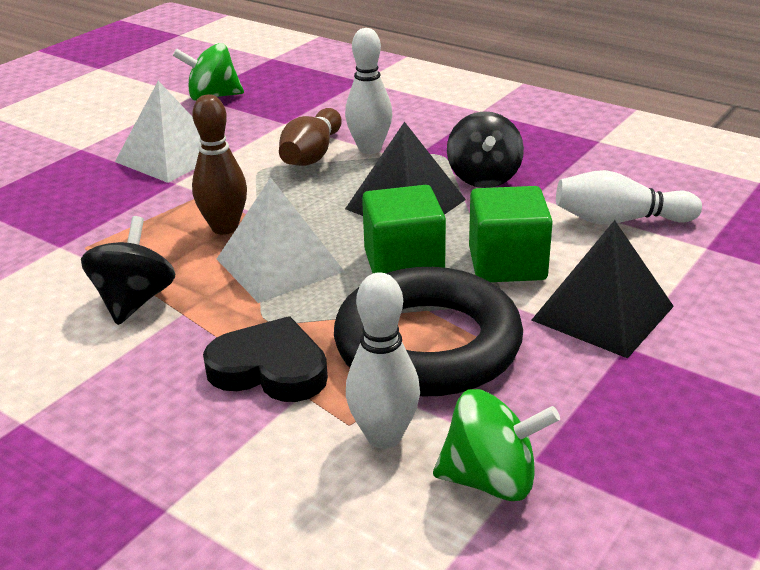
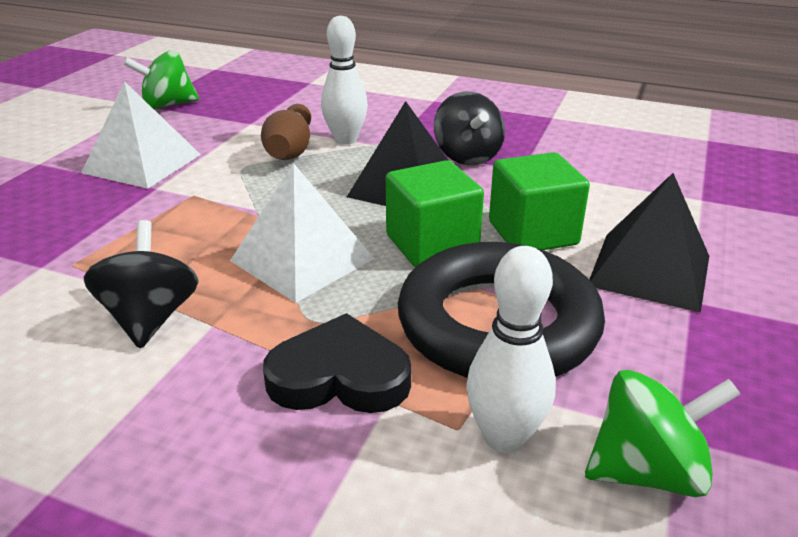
camera: 15 degrees left, 0 degrees up
brown bowling pin [192,94,247,235] -> none
white bowling pin [556,170,702,225] -> none

